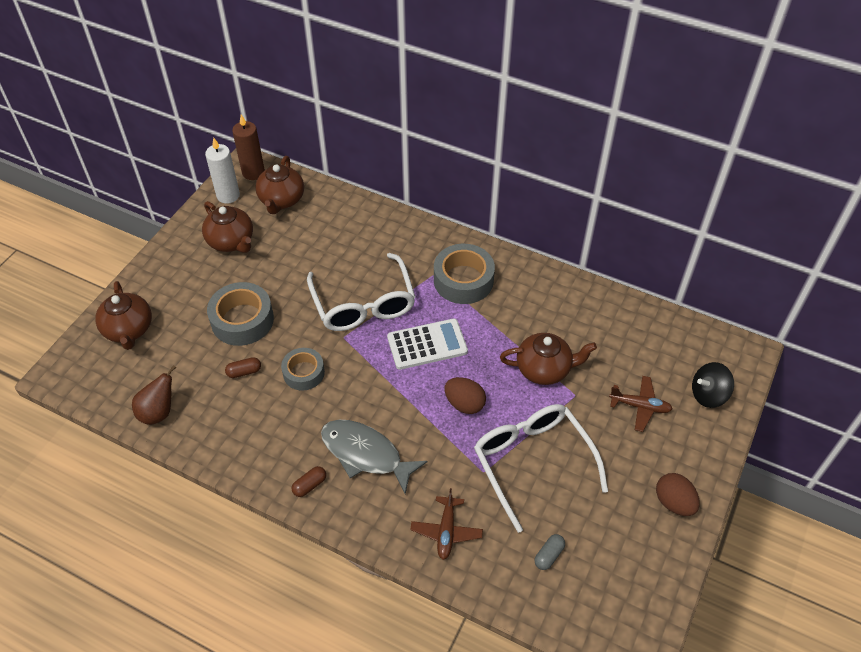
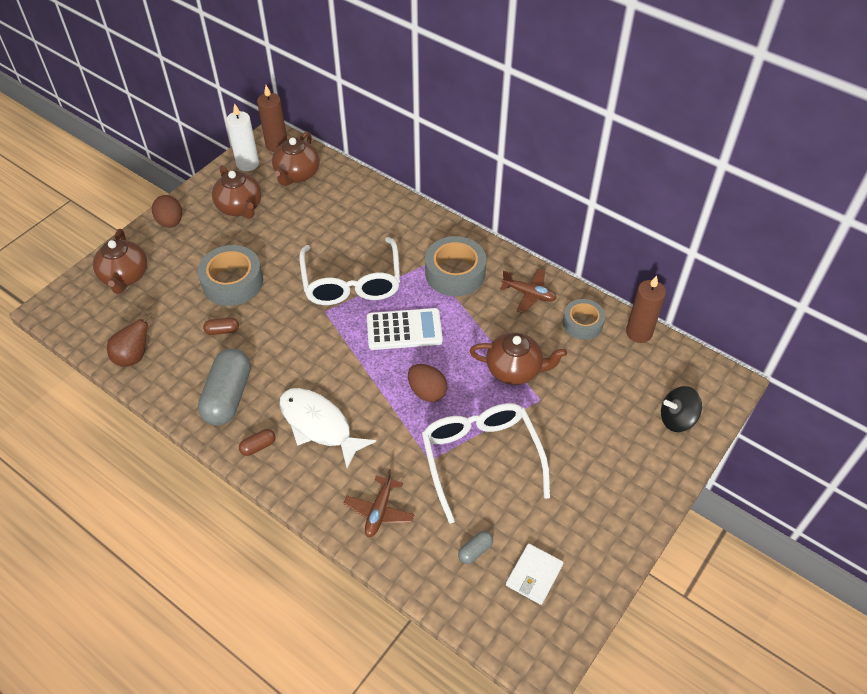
camera: 10 degrees right, 0 degrees up
grey tape [281,348,325,391] -> grey tape moved to [563,299,605,340]
grey fish [321,420,428,494] -> white fish [279,388,376,469]
brown plane [609,376,672,432] -> brown plane moved to [500,269,557,314]
brown egg [656,473,700,516] -> brown egg moved to [152,195,182,228]
none -> grey capsule [198,348,251,426]
none -> white wallet [506,543,563,605]
none -> brown candle [626,275,666,343]

